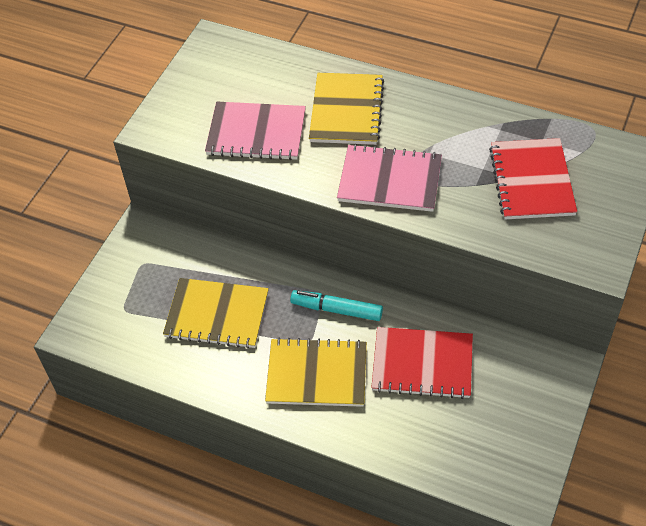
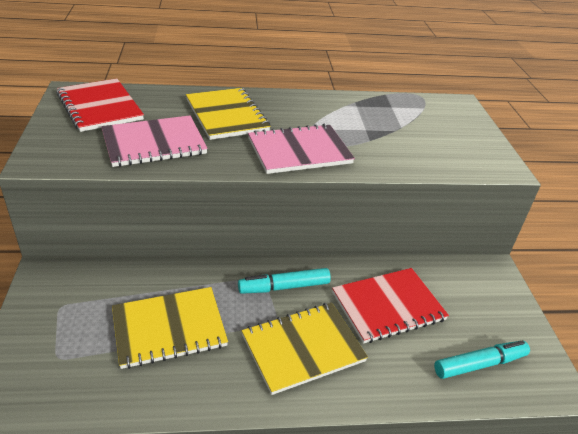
camera: 35 degrees left, 15 degrees down
red notebook [489,138,577,219] -> red notebook moved to [57,78,144,132]
none -> turquoise marker [434,340,530,379]

